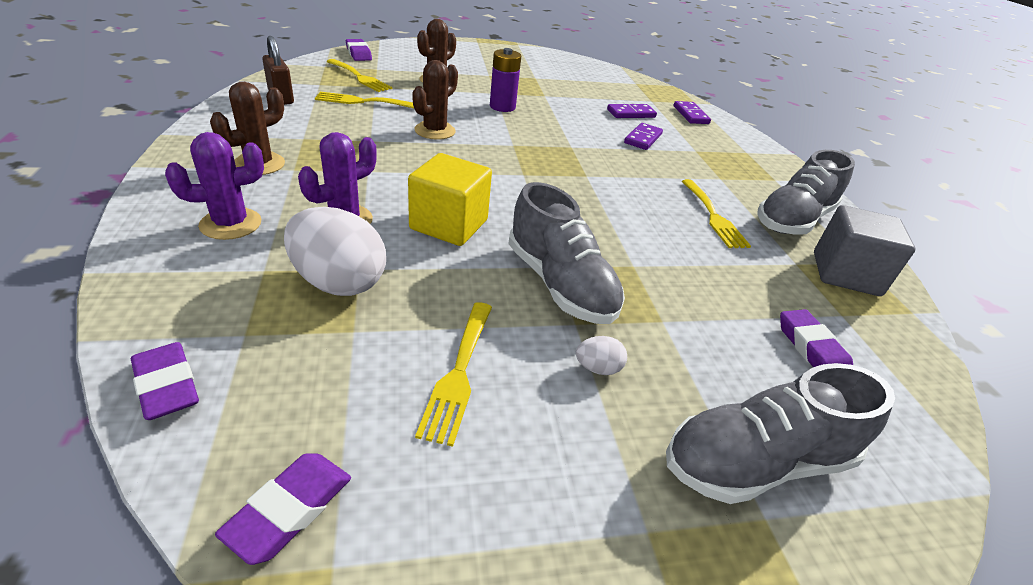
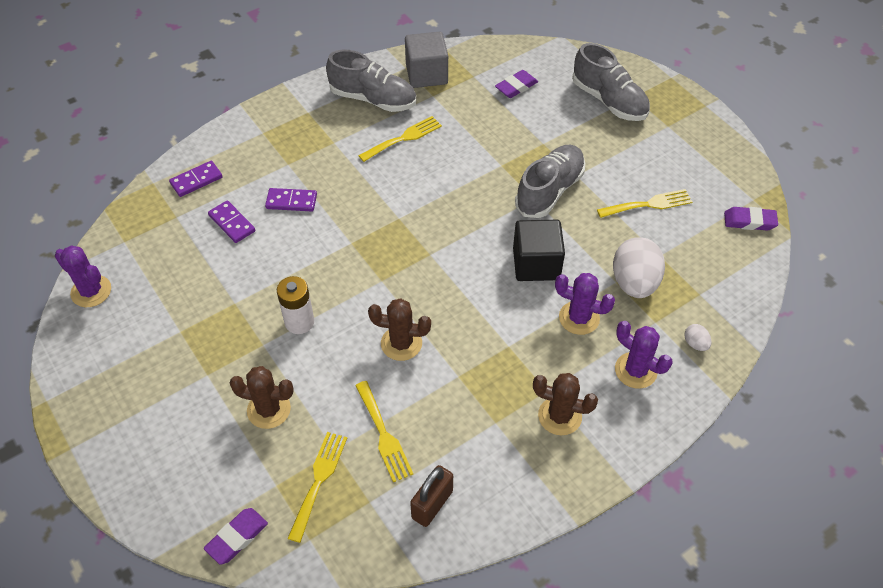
camera: 110 degrees left, 15 degrees up
purple eraser [131,342,199,420] -> none
yellow cube [408,153,492,246] -> black cube [513,220,565,281]
purple battery [490,48,521,112] -> white battery [277,276,314,334]
white egg [576,336,627,375] -> white egg moved to [684,324,711,351]
none -> purple cactus [55,245,111,307]

